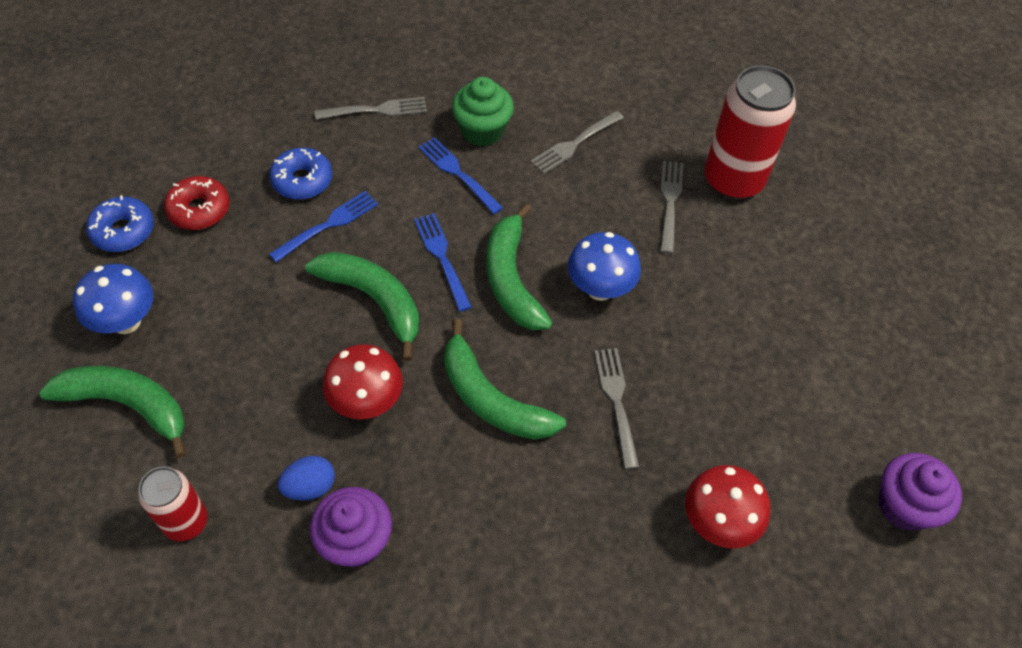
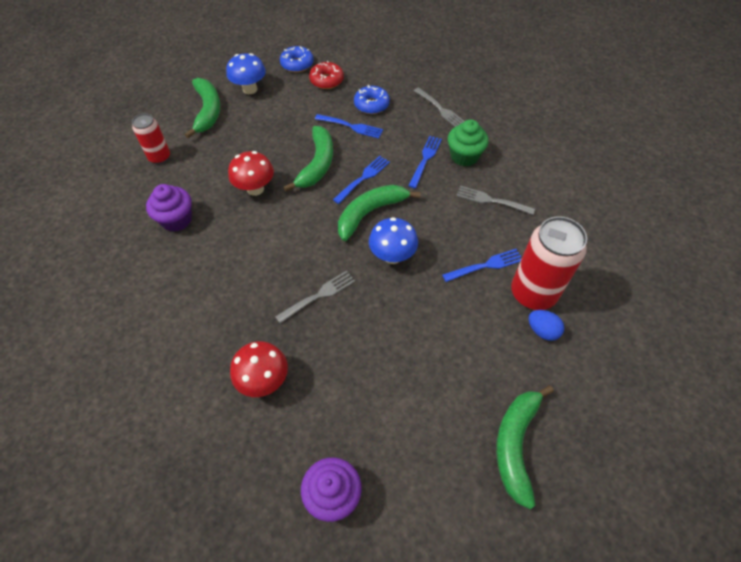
camera: 65 degrees right, 0 degrees up
blue egg [278,456,335,500] -> blue egg moved to [529,310,564,341]
green banana [444,319,566,440] -> green banana moved to [496,385,554,509]
grey fork [660,161,683,254] -> blue fork [442,249,522,282]

